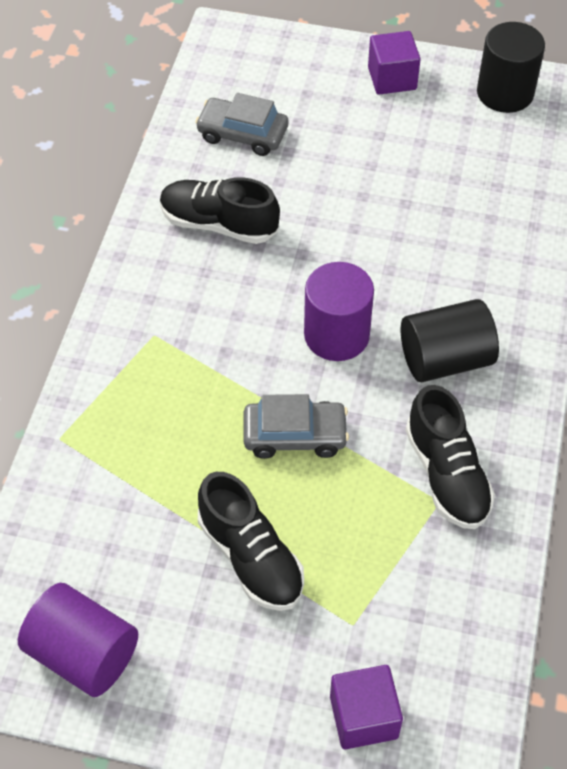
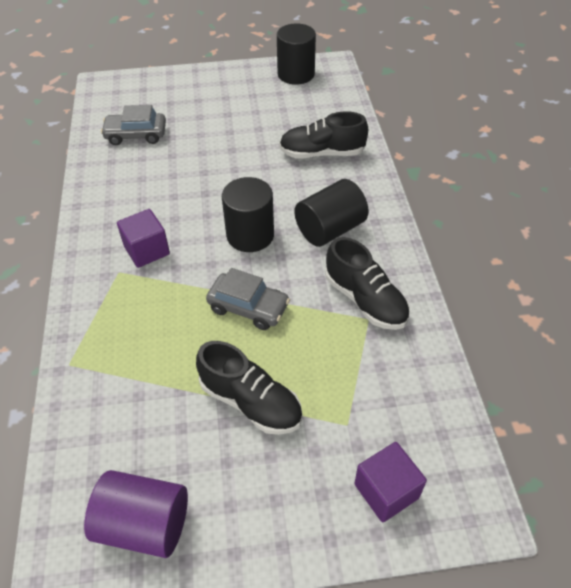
camera: 20 degrees left, 5 degrees down
black shoe [160,177,280,244] -> black shoe moved to [279,111,368,158]
grey car [244,394,349,459] -> grey car turned 45 degrees clockwise [206,268,290,330]
purple cylinder [304,262,374,361] -> black cylinder [222,177,274,252]
purple cube [368,31,421,95] -> purple cube moved to [117,209,170,268]

